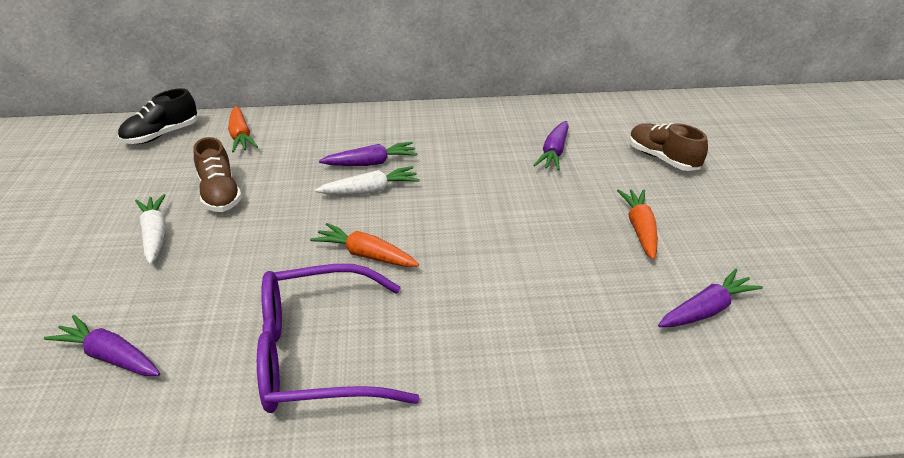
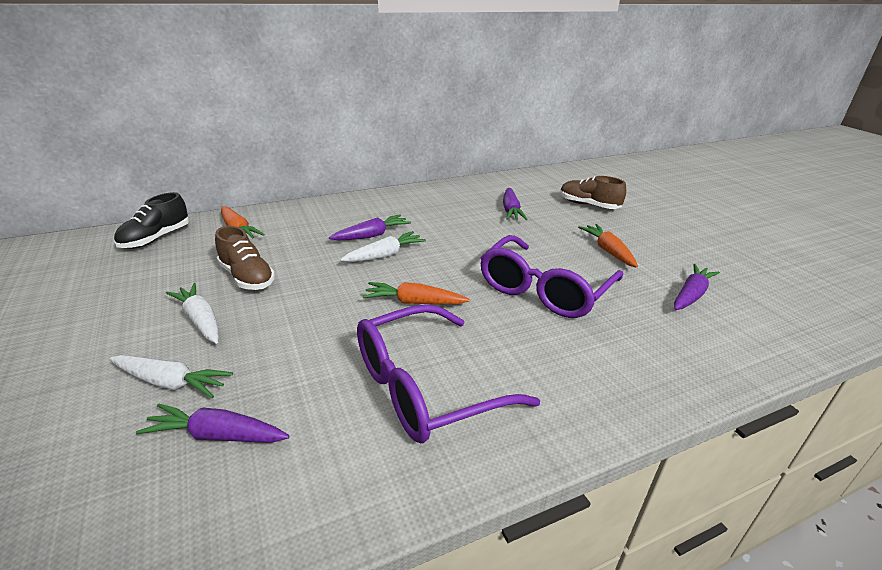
camera: 20 degrees left, 5 degrees down
none -> white carrot [109,355,233,398]
none -> purple glasses [480,235,623,318]

